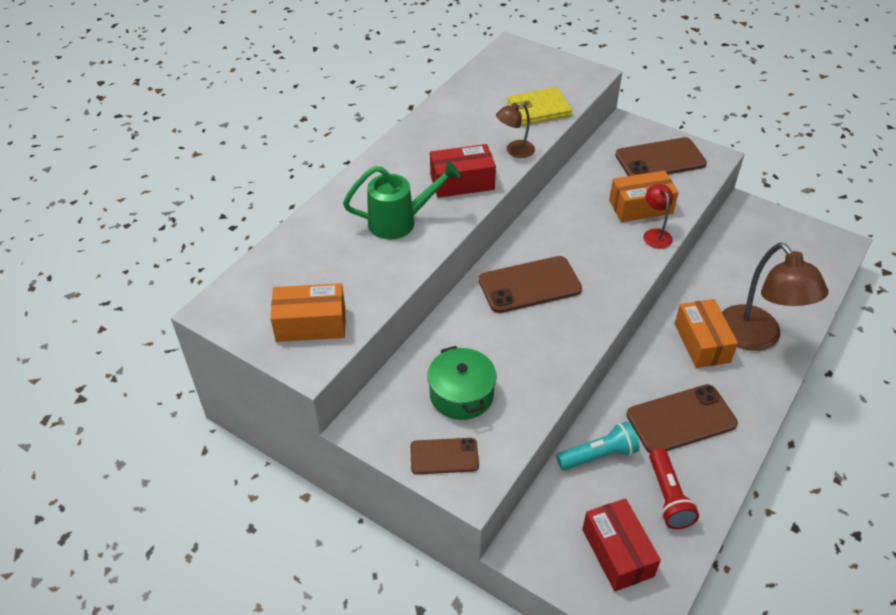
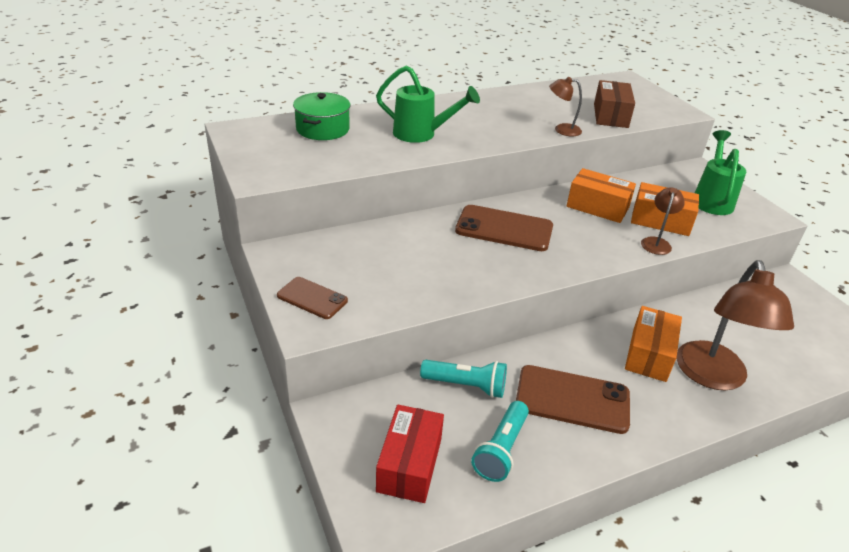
camera: 30 degrees right, 10 degrees down
orange box [271,283,345,342] -> orange box moved to [567,168,636,223]
green pot [427,346,497,420] -> green pot moved to [293,92,351,140]
red box [430,144,496,198] -> none
yellow wallet [507,87,573,126] -> brown box [594,80,635,128]
brown phone [615,137,707,176] -> green watering can [695,130,746,215]
red lamp [643,184,673,249] -> brown lamp [641,187,685,255]
red flashlight [649,448,699,529] -> turquoise flashlight [471,401,529,482]

